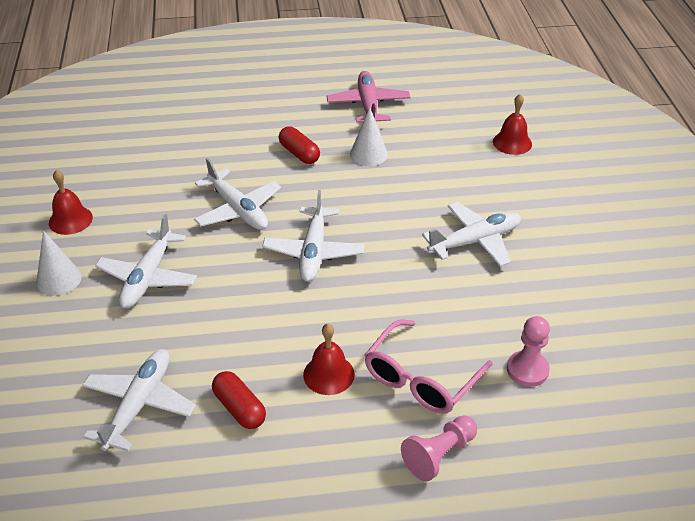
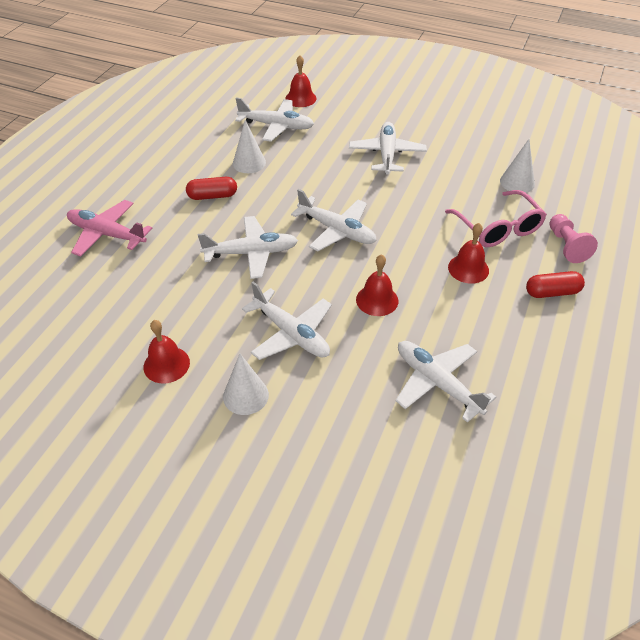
camera: 60 degrees left, 5 degrees up
red capsule [212,371,266,429] -> red capsule moved to [526,271,585,298]
pink plane [327,71,411,122] -> pink plane moved to [67,200,152,257]
pink pawn [507,316,550,387] -> white cone [500,139,535,193]
none -> white plane [235,97,314,142]
none -> red bell [356,254,398,316]

